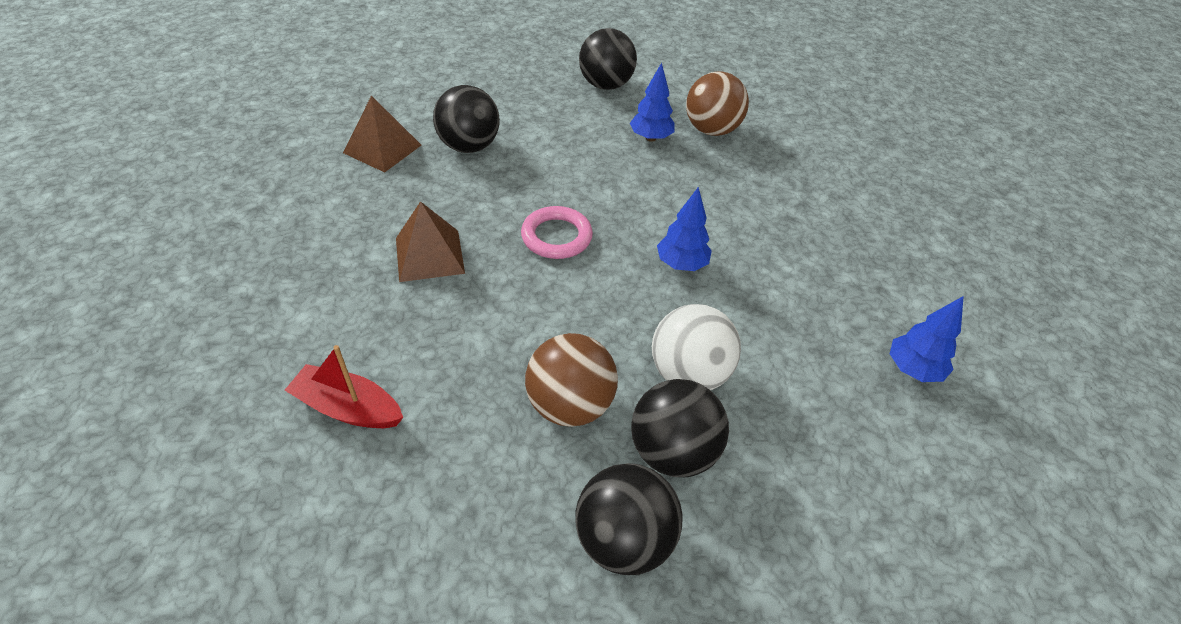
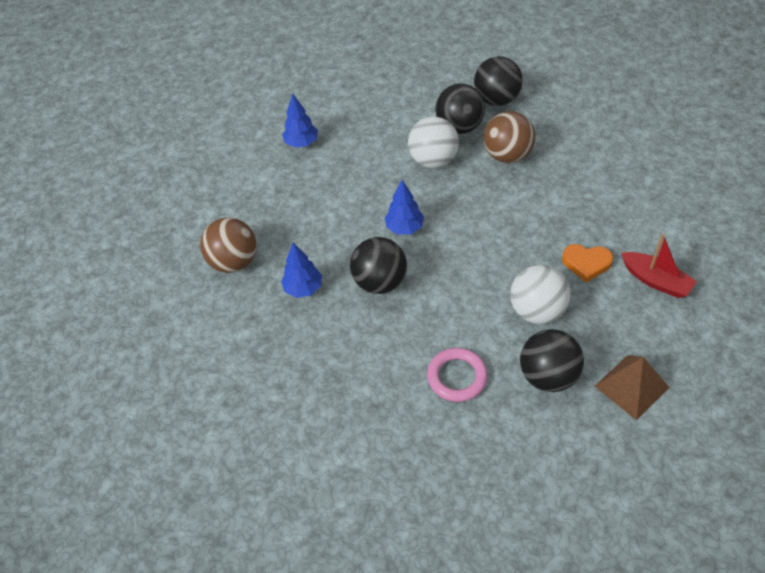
camera: 155 degrees left, 5 degrees up
red boat [285,345,403,428] -> red boat moved to [621,234,697,298]
brown pyramid [396,201,465,282] -> orange heart [562,244,613,282]
pink ring [521,206,593,259] -> pink ring moved to [427,348,488,402]
black ball [579,28,637,90] -> black ball moved to [350,237,407,294]
blue tree [630,63,675,142] -> blue tree moved to [281,243,322,298]
brown ball [686,71,749,136] -> brown ball moved to [200,218,257,273]
none -> white ball [510,265,571,324]

